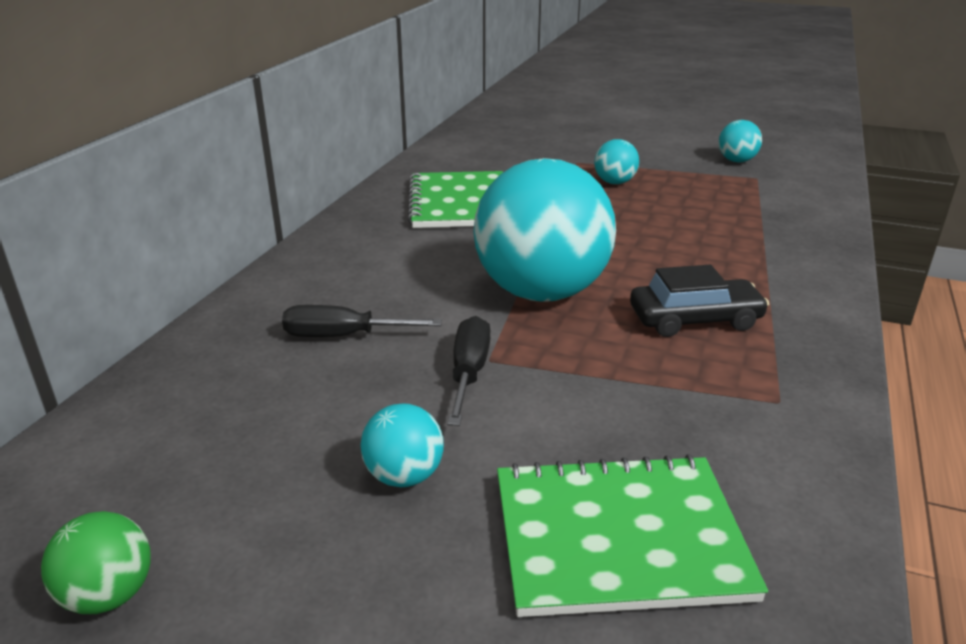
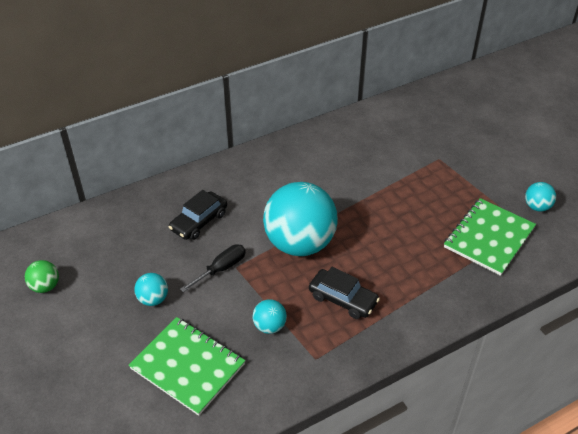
camera: 40 degrees right, 15 degrees up
black screwdriver [282,305,442,337] -> black car [169,190,227,240]
green notebook [408,171,503,228] -> green notebook moved to [444,198,536,276]
turquoise ball [594,139,639,184] -> turquoise ball moved to [253,299,287,334]

